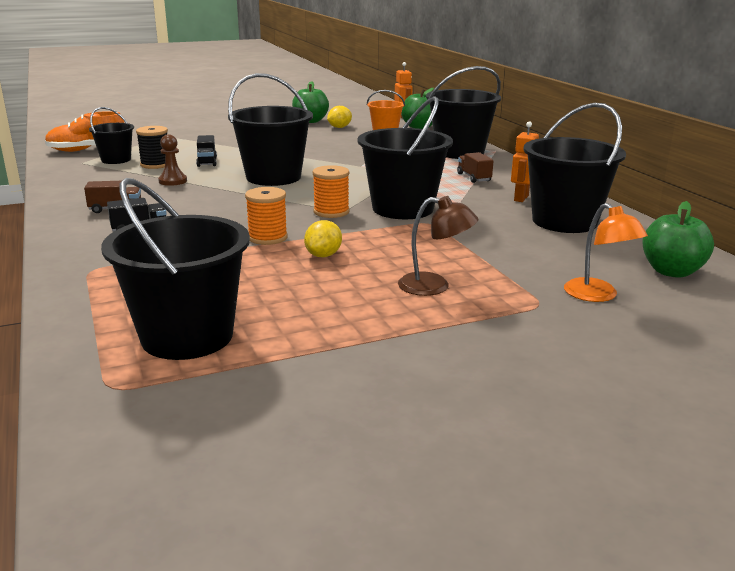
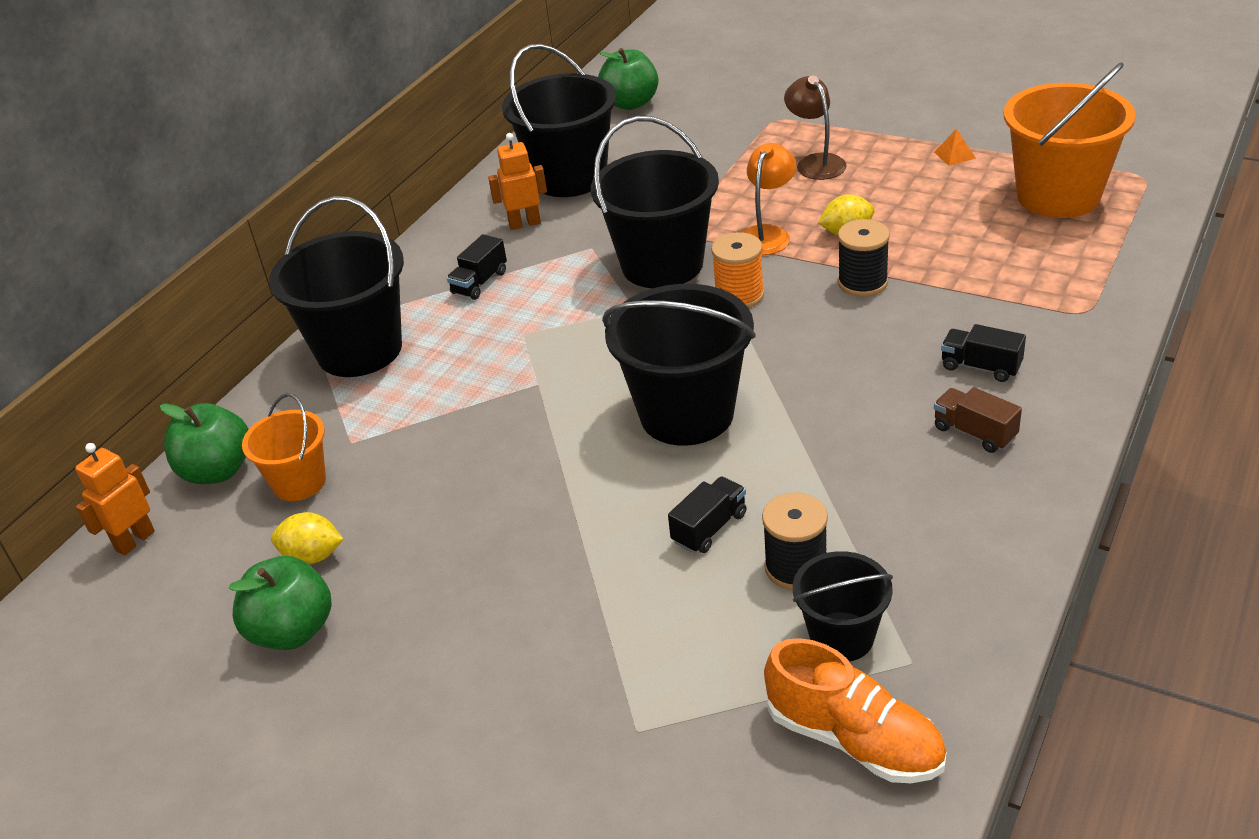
camera: 125 degrees left, 15 degrees up
black bucket [101,178,250,360] -> orange bucket [1004,62,1136,218]
brown pawn [158,134,187,186] -> none
orange spool [245,187,288,245] -> black spool [838,219,890,297]
brown truck [457,152,494,183] -> black truck [447,234,507,300]
orange lamp [564,203,648,302] -> orange lamp moved to [742,143,796,255]
none -> orange pyramid [934,128,976,166]

